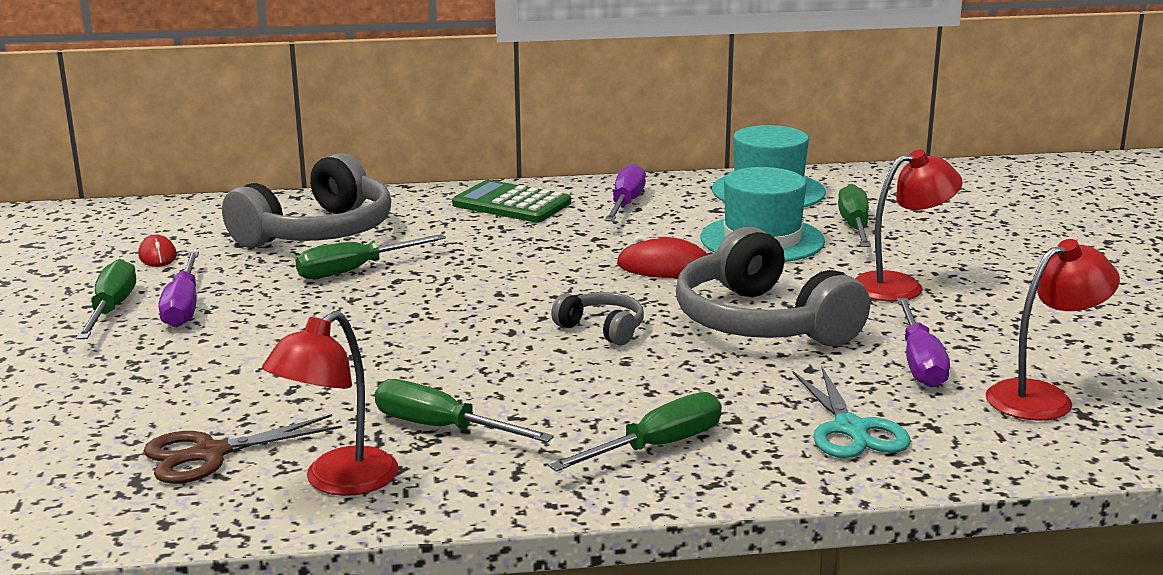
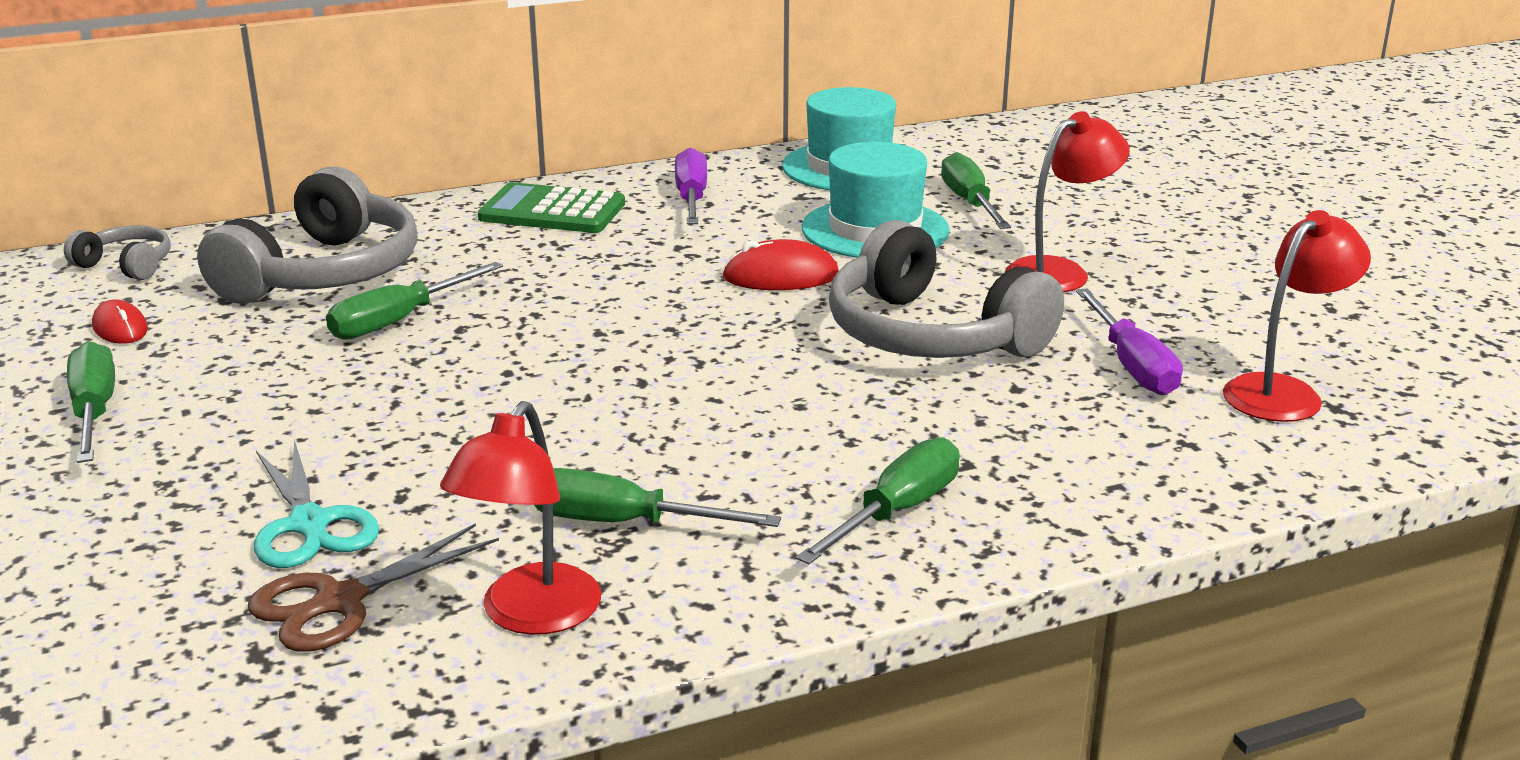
camera: 15 degrees left, 5 degrees up
purple screwdriver [159,252,199,328] -> none
grey headphones [551,292,644,345] -> grey headphones moved to [64,226,171,280]
turquoise scissors [793,367,911,458] -> turquoise scissors moved to [254,439,379,568]

